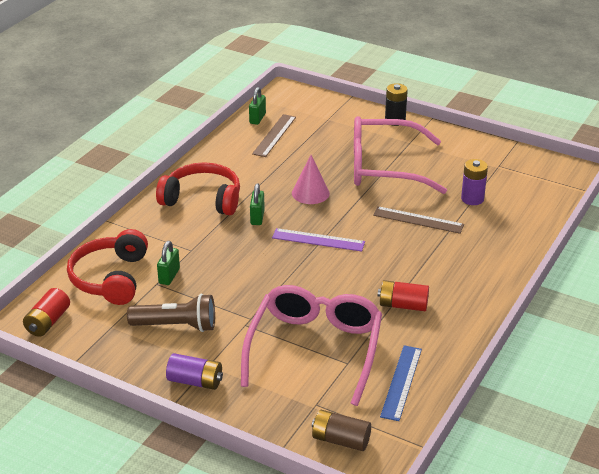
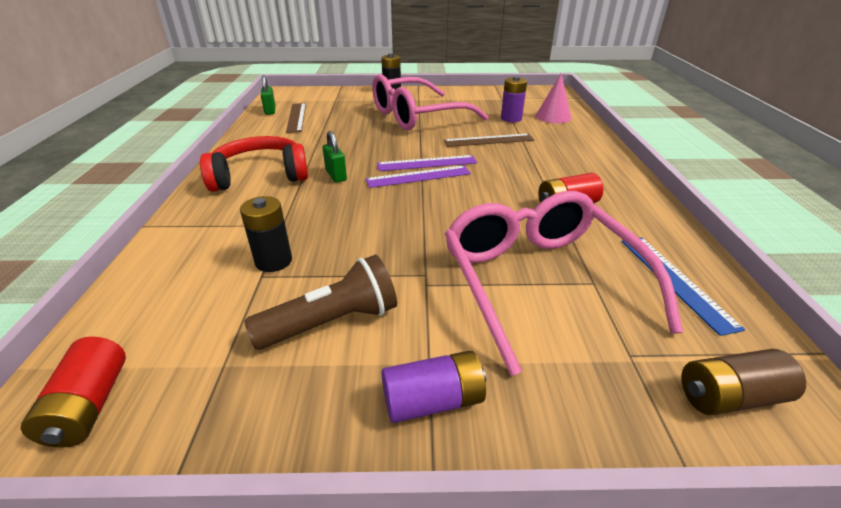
camera: 30 degrees left, 0 degrees up
red headphones [67,229,148,305] -> none
green padlock [157,241,180,285] -> black battery [240,196,292,272]
pink cone [292,155,330,204] -> pink cone moved to [536,73,571,123]
none -> purple ruler [377,155,477,171]

